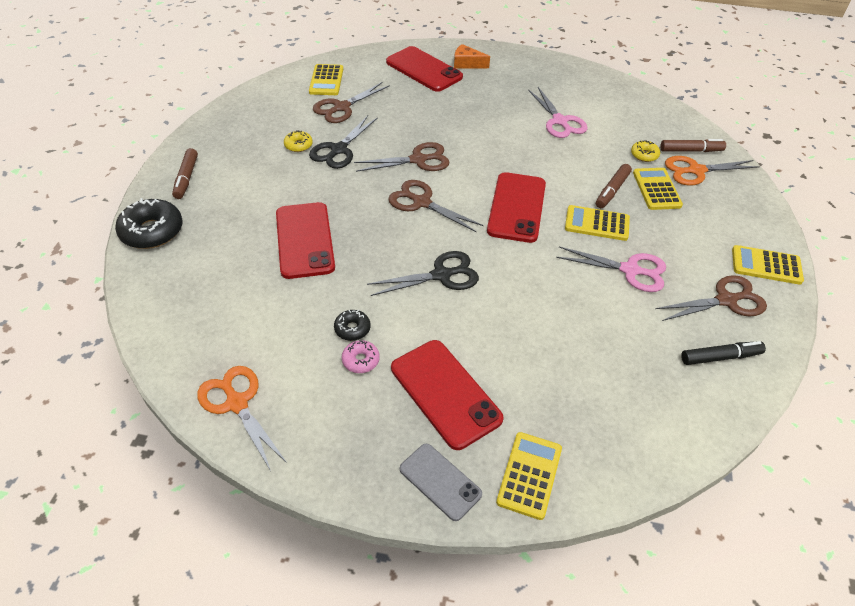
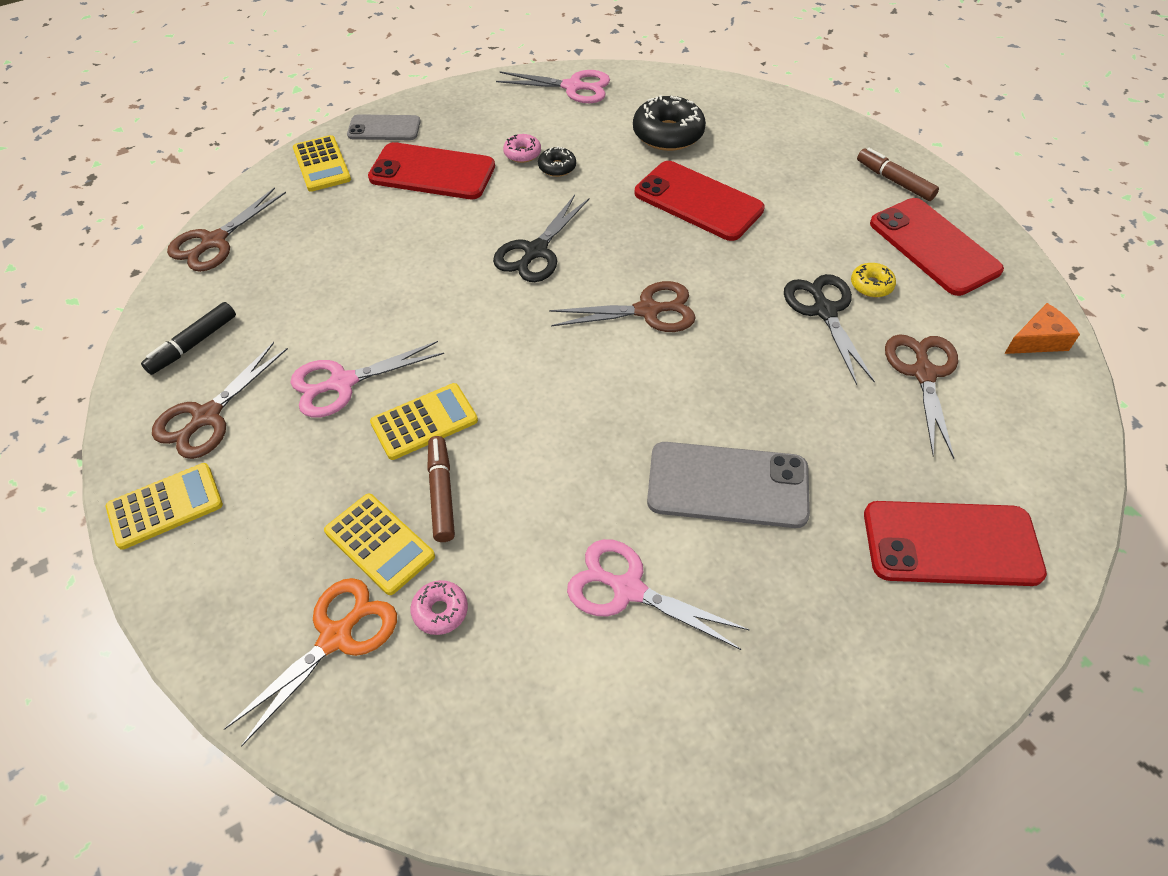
camera: 140 degrees right, 5 degrees up
black donut [115,198,183,249] -> black donut moved to [633,95,706,151]
orange scissors [197,366,287,471] -> pink scissors [496,70,610,103]
yellow calculator [309,64,343,95] -> none
brown scissors [354,142,449,172] -> brown scissors moved to [167,187,286,272]
orange cheese [454,44,490,69] -> orange cheese moved to [1004,303,1080,354]
red phone [487,172,546,243] -> red phone moved to [870,198,1004,296]
yellow donut [631,140,660,162] -> pink donut [411,580,468,635]
brown marker [660,139,726,152] -> none
none -> grey phone [647,442,810,528]

